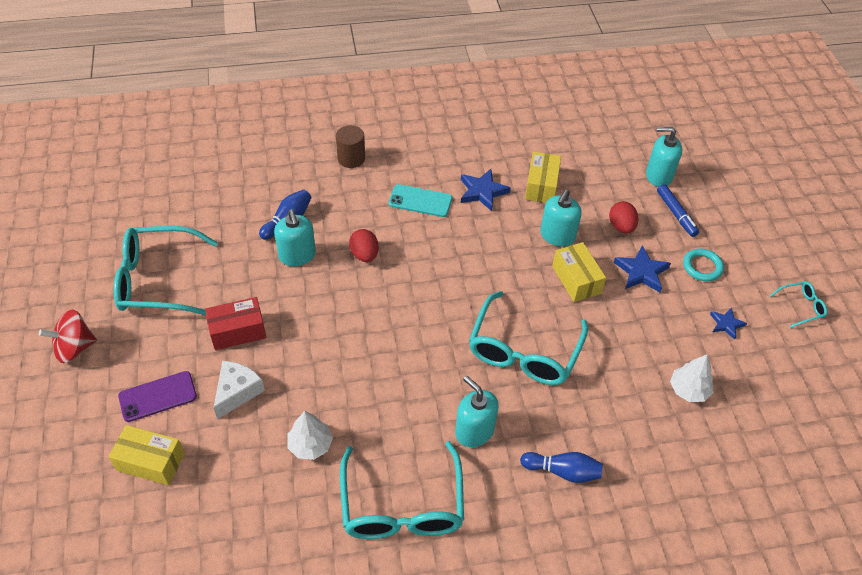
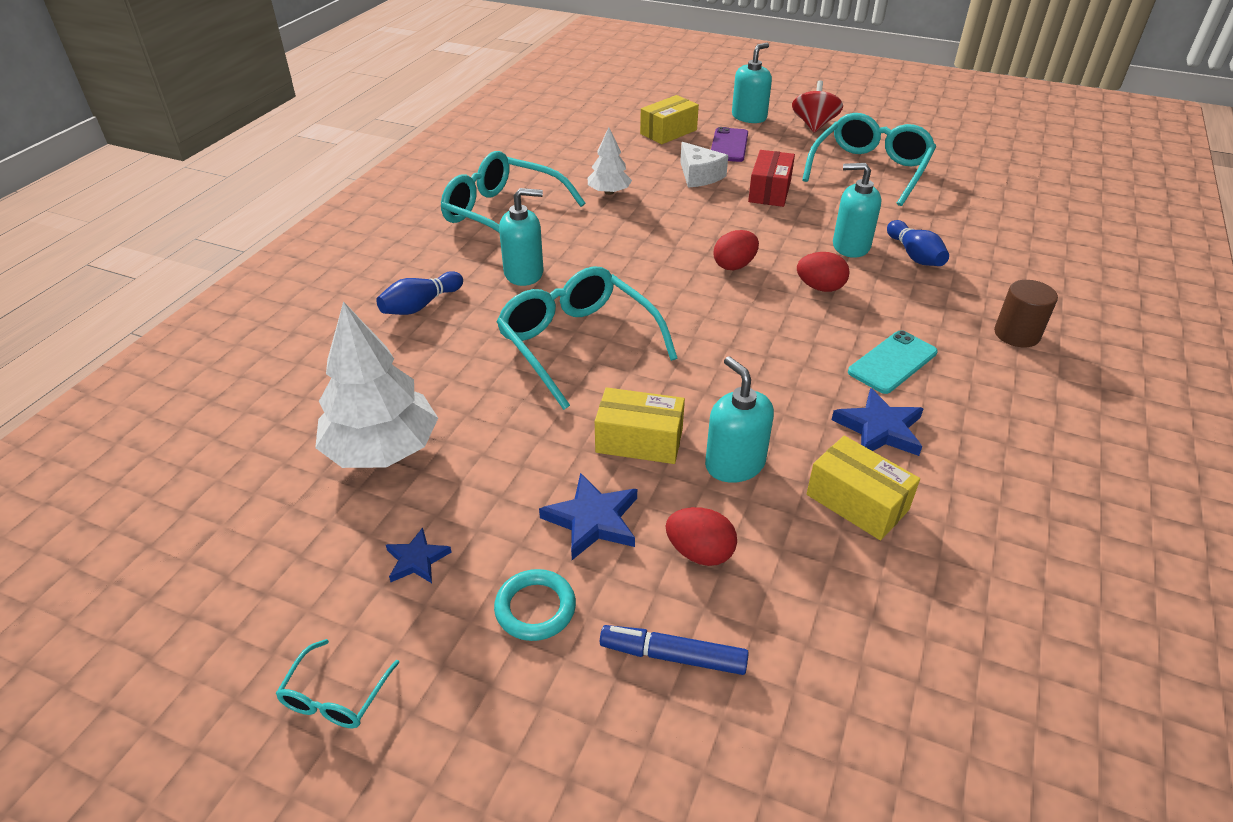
camera: 125 degrees right, 10 degrees down
turquoise soap dispenser [646,127,682,187] -> turquoise soap dispenser moved to [732,43,772,123]
white tree [670,355,714,402] -> white tree [315,301,438,468], size x1.80
none -> red egg [713,230,759,270]

